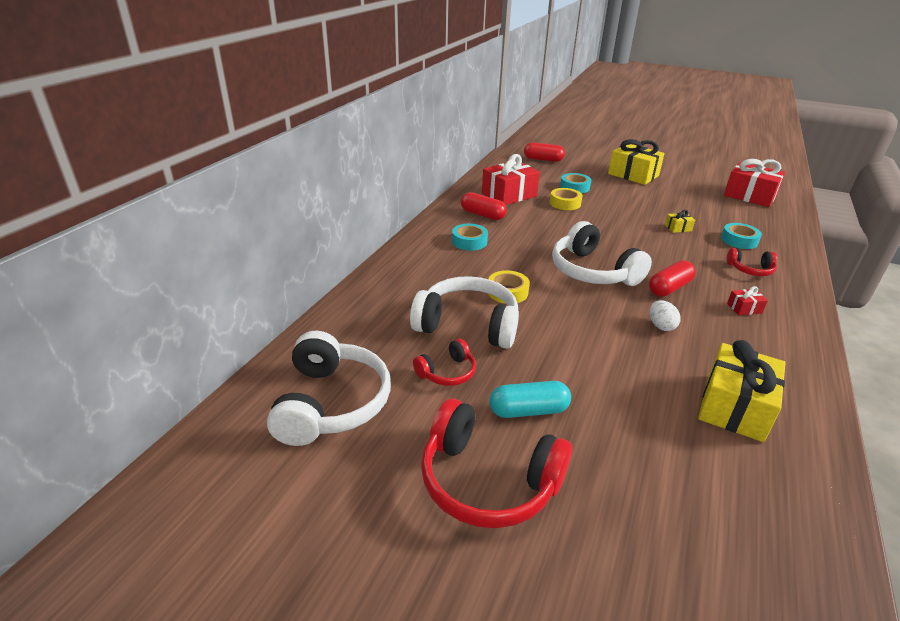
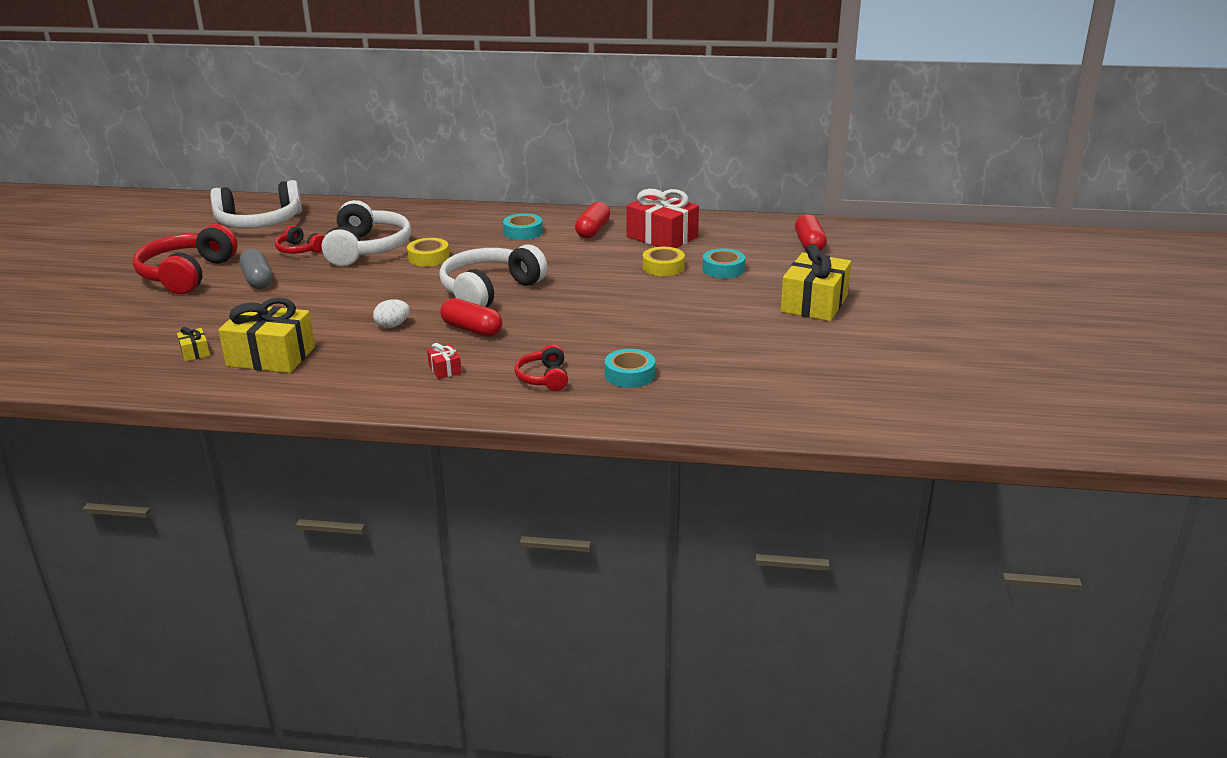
camera: 75 degrees right, 5 degrees down
turquoise capsule [489,381,571,418] -> grey capsule [239,249,273,289]
yellow gift [665,210,695,233] -> yellow gift moved to [177,327,210,361]
red gift [724,159,785,207] -> none

